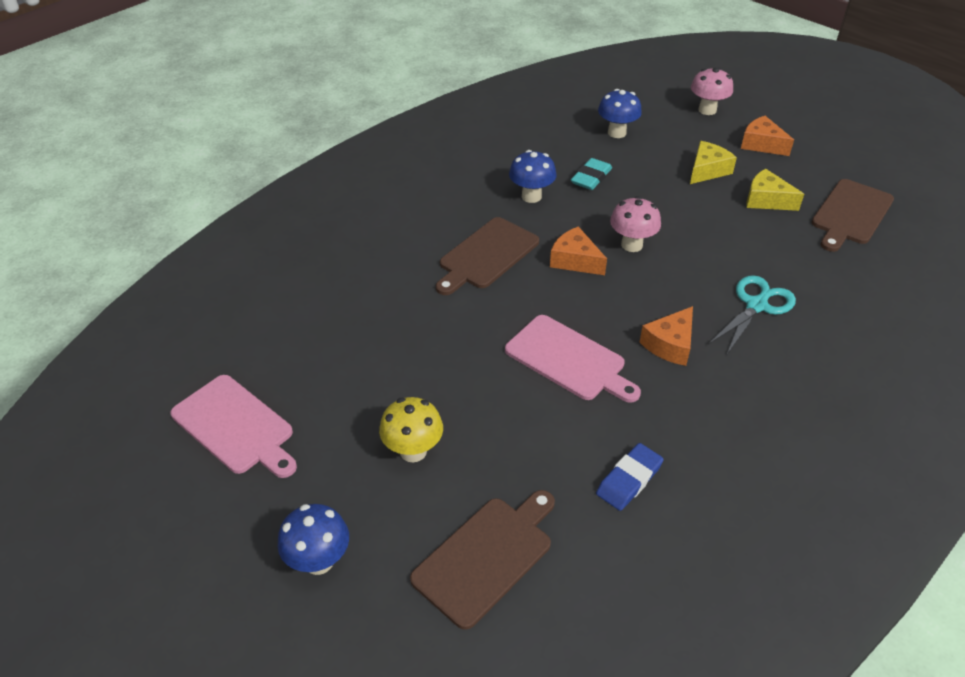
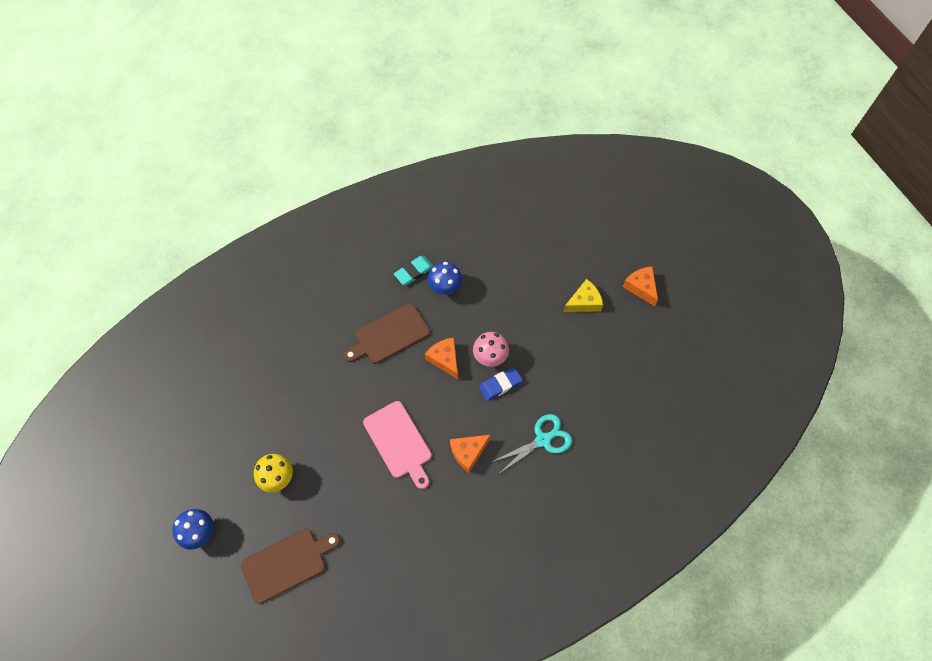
camera: 20 degrees right, 20 degrees up
pink cutting board [170,375,297,478] -> none
turquoise eraser [571,158,612,190] -> turquoise eraser moved to [394,256,433,285]
blue eraser [596,443,664,511] -> blue eraser moved to [479,367,523,401]
blue mushroom [598,89,642,138] -> none
pink mushroom [691,68,733,115] -> none
yellow cheese [746,169,804,211] -> none
brown cutting board [811,179,894,252] -> none

